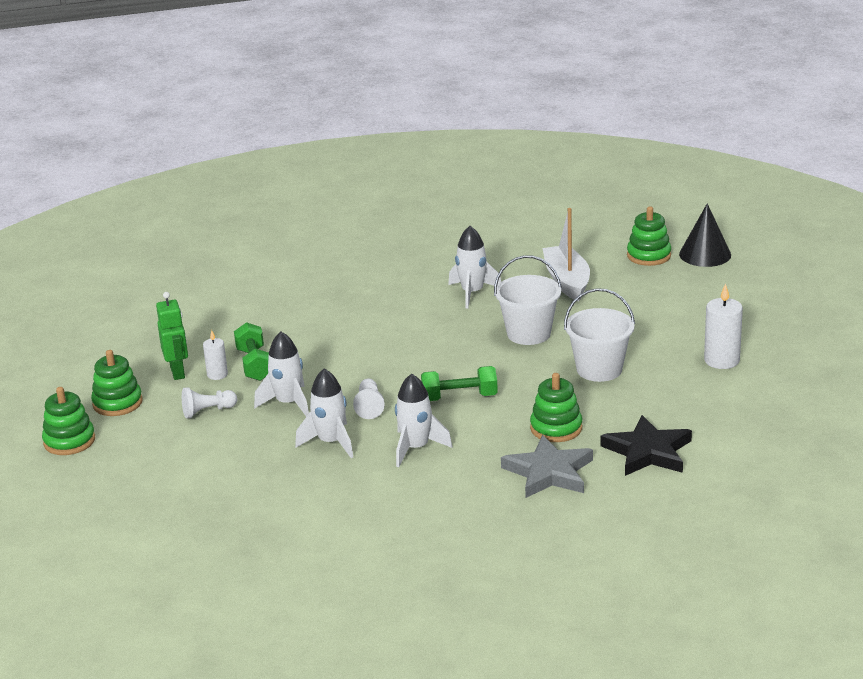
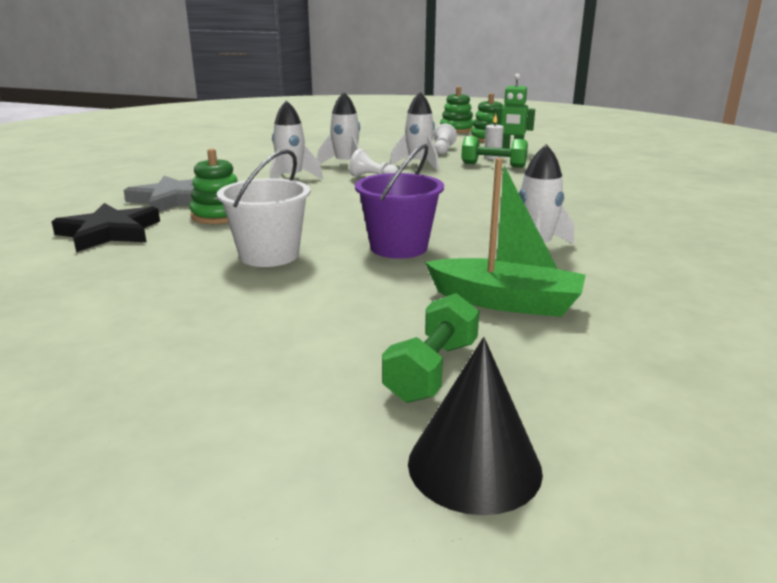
camera: 120 degrees right, 5 degrees down
green dumbbell [421,366,498,401] -> green dumbbell moved to [382,293,479,403]
white bucket [494,255,562,345] -> purple bucket [355,144,444,259]
white boat [542,208,590,301] -> green boat [425,158,586,317]
green stacking toy [627,206,671,266] -> none
white candle [704,283,743,369] -> none

